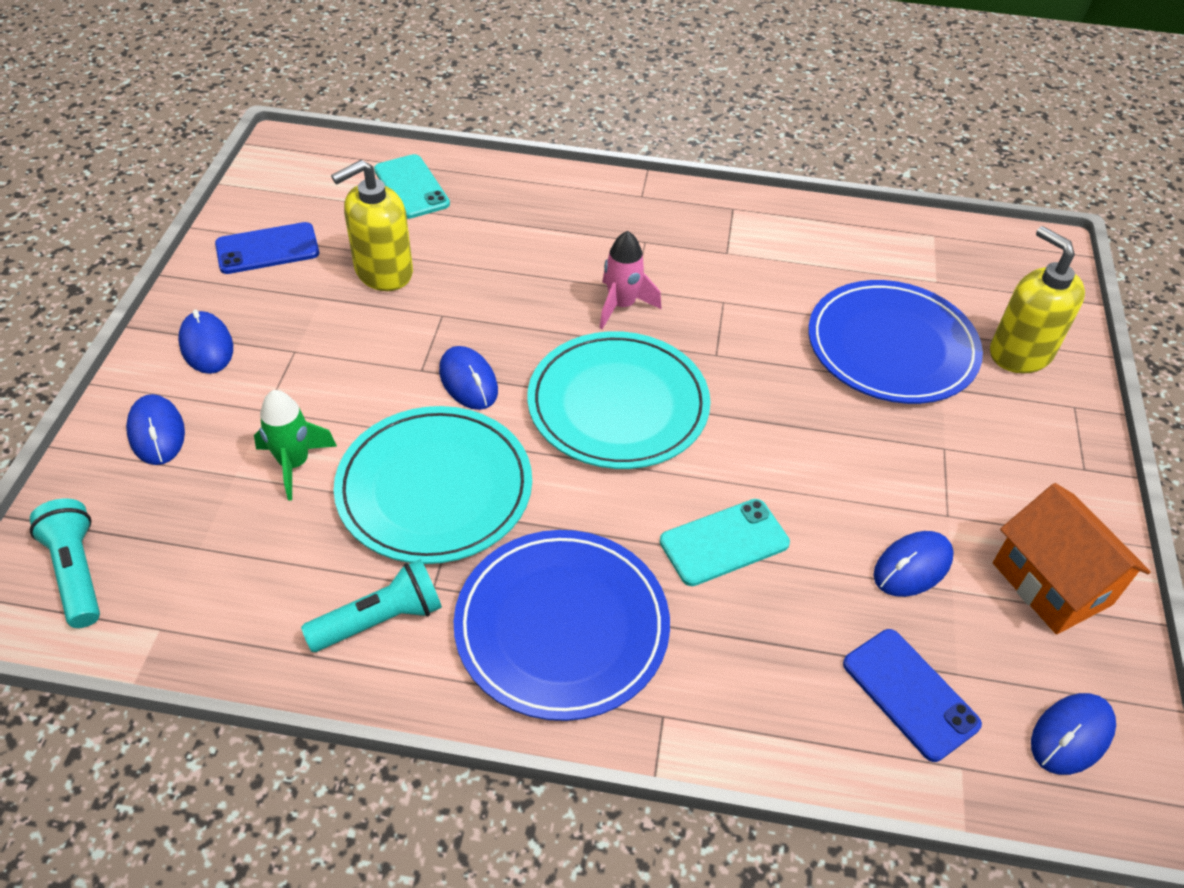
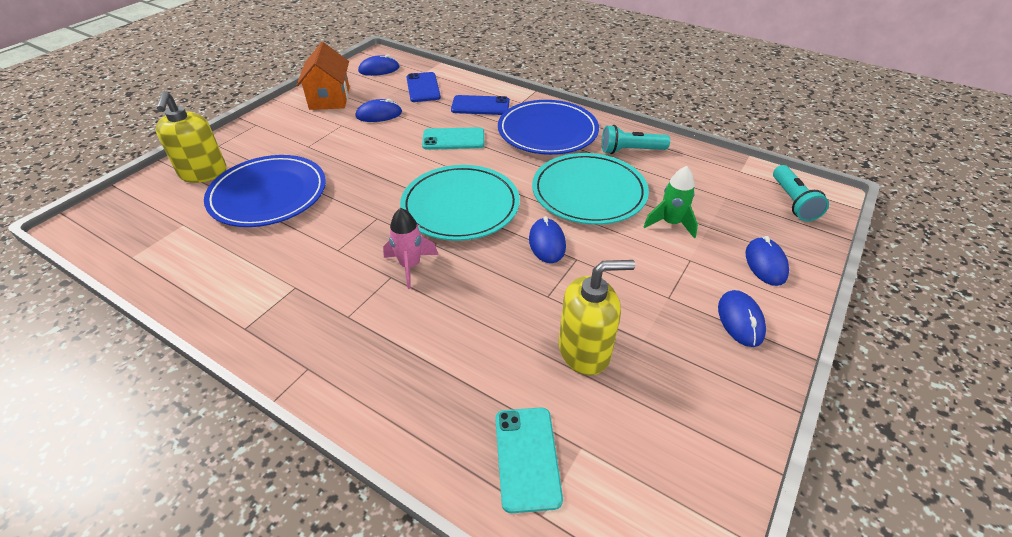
camera: 155 degrees left, 5 degrees down
blue phone [215,222,319,274] -> blue phone moved to [451,95,510,115]

